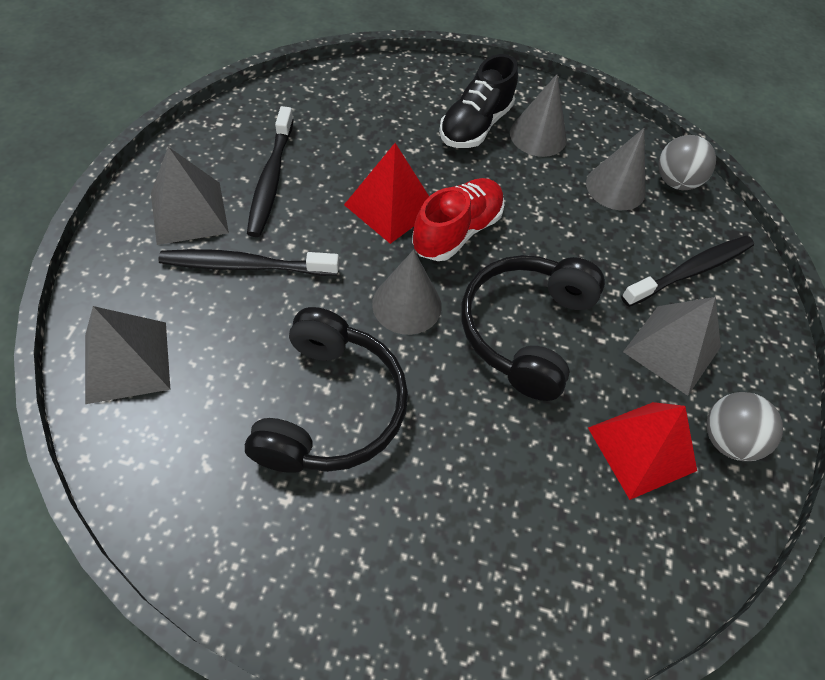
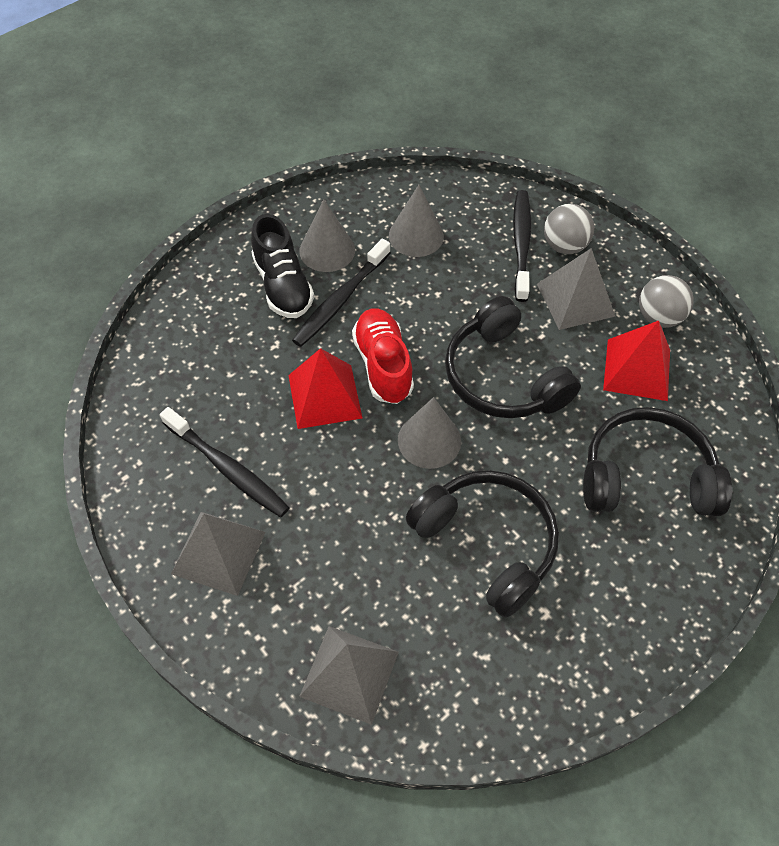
camera: 50 degrees left, 0 degrees up
black toothbrush [158,249,339,276] -> black toothbrush moved to [292,239,391,347]
grey ball [658,135,716,190] -> grey ball moved to [544,204,594,254]
none -> black headphones [583,407,732,516]

